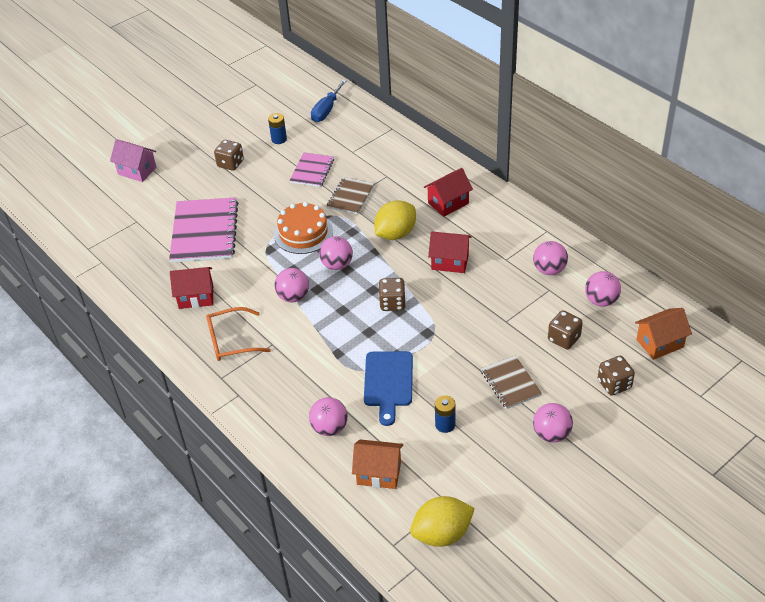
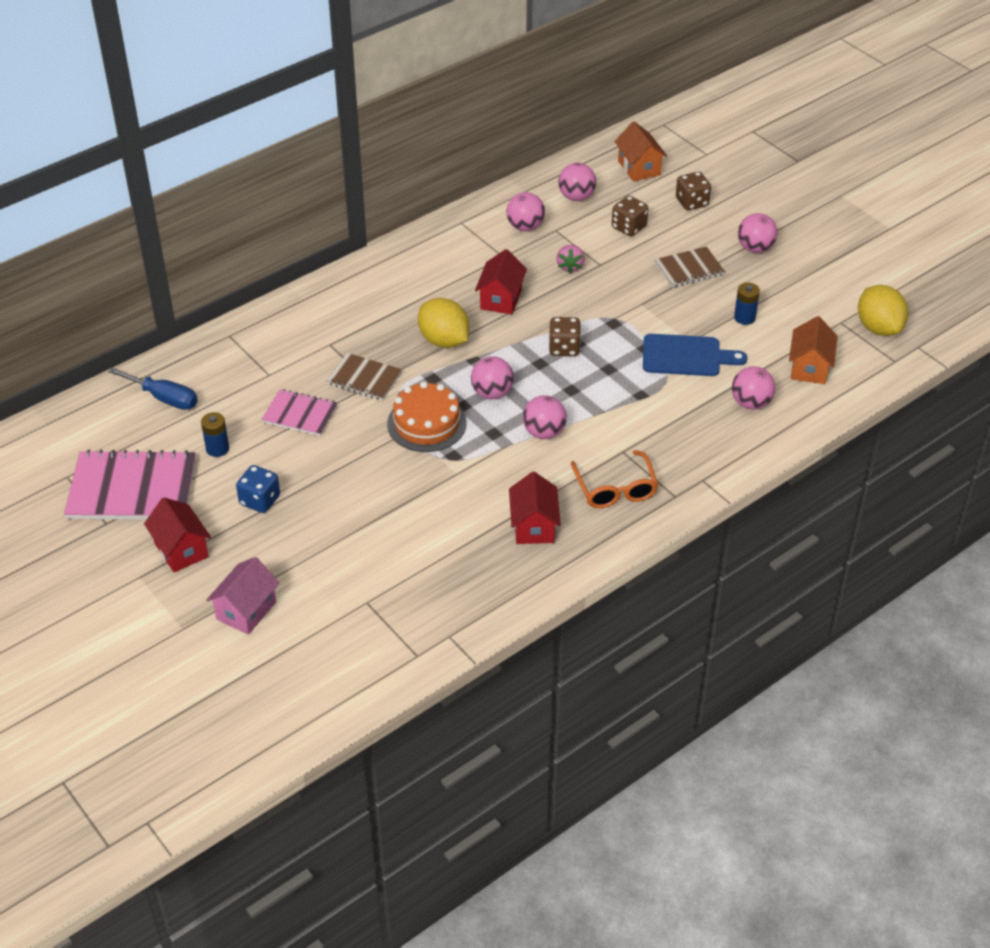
camera: 90 degrees left, 0 degrees up
pink notebook [169,197,238,263] -> pink notebook moved to [64,450,196,520]
brown dice [214,140,244,171] -> blue dice [236,465,280,513]
red house [424,168,473,217] -> red house moved to [144,497,211,572]
none -> pink strawberry [556,245,585,273]

